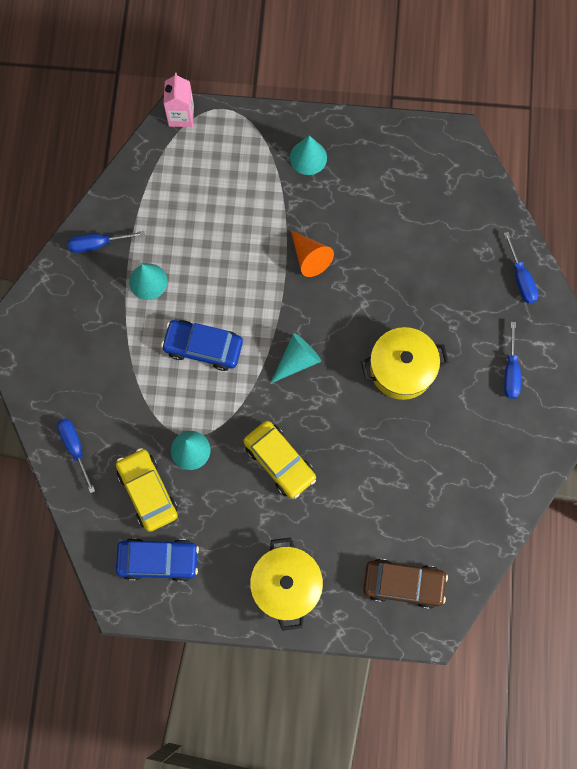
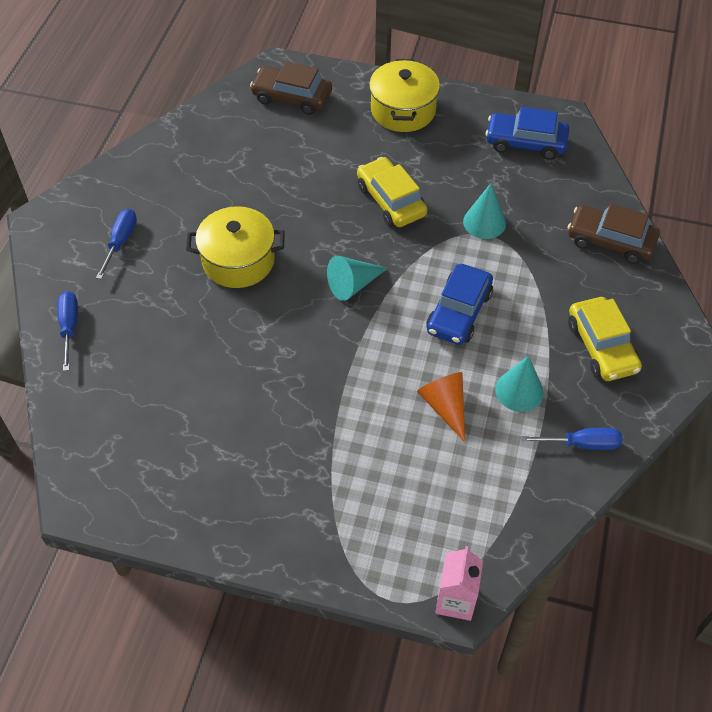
camera: 170 degrees left, 20 degrees down
blue screwdriver [57,418,95,493] -> brown car [568,204,660,264]
yellow car [116,448,178,532] -> yellow car moved to [568,297,642,381]
blue car [161,320,243,371] -> blue car turned 90 degrees clockwise [426,264,493,345]
turquoise cone [290,135,327,175] -> none
orange cone [291,231,334,277] -> orange cone moved to [417,372,465,442]

